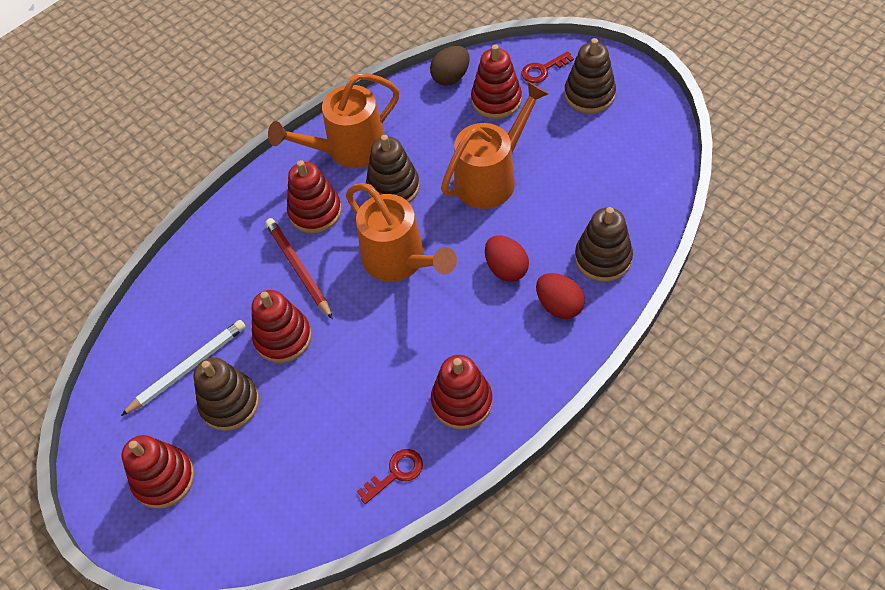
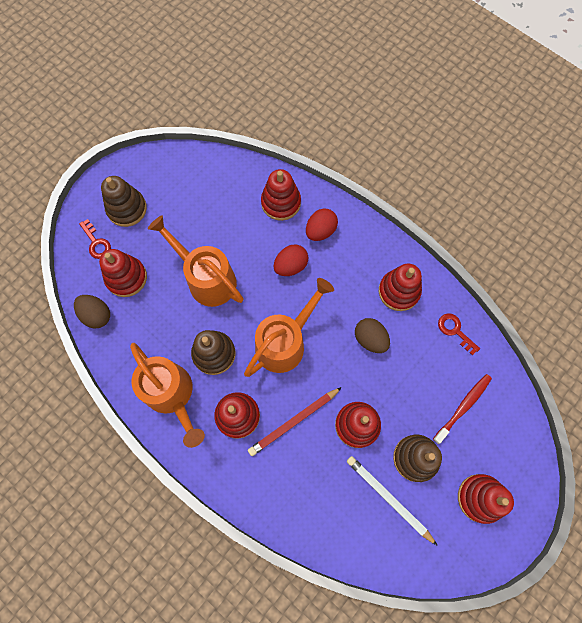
camera: 100 degrees left, 15 degrees up
brown stacking toy [575,207,633,282] -> red stacking toy [261,169,301,221]
none -> brown egg [355,318,390,353]
none -> red toothbrush [433,374,492,444]

